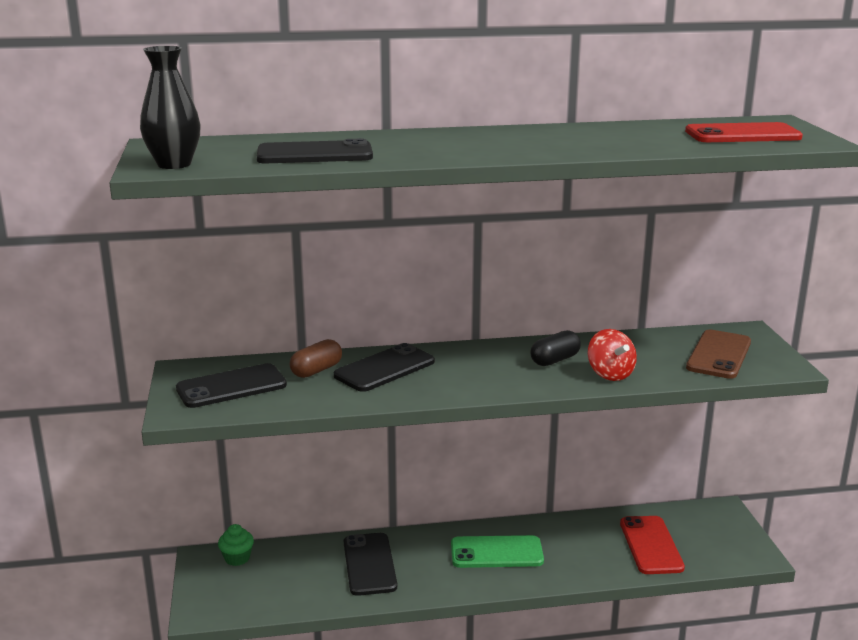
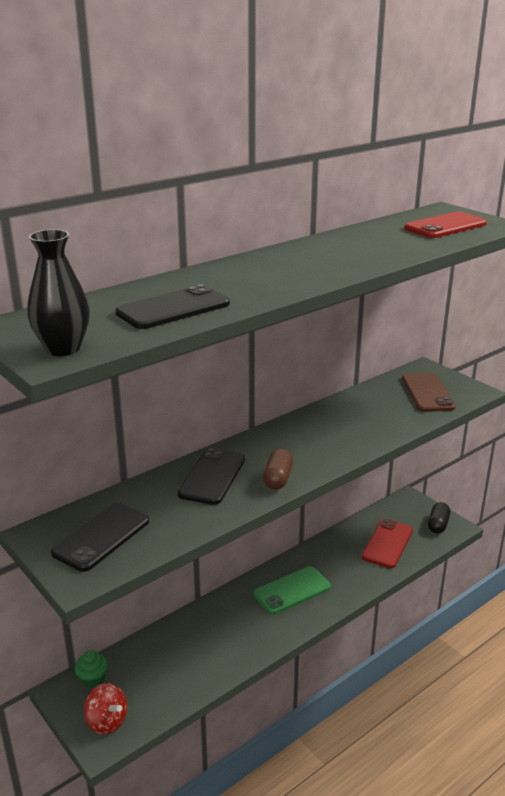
camera: 30 degrees left, 5 degrees up
brown capsule [290,339,342,378] -> brown capsule moved to [263,449,293,490]
black phone [344,533,397,596] -> none
black capsule [530,330,581,366] -> black capsule moved to [428,502,450,534]
red spinning top [587,329,637,381] -> red spinning top moved to [84,683,127,735]
red phone [620,516,685,574] -> red phone turned 60 degrees clockwise [362,519,413,568]

